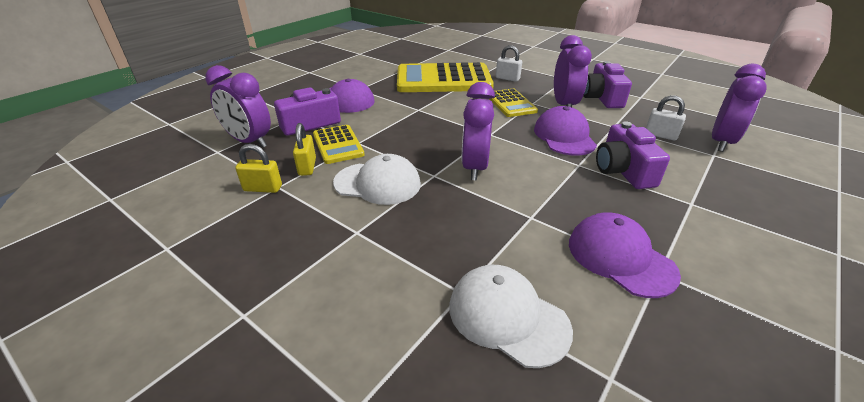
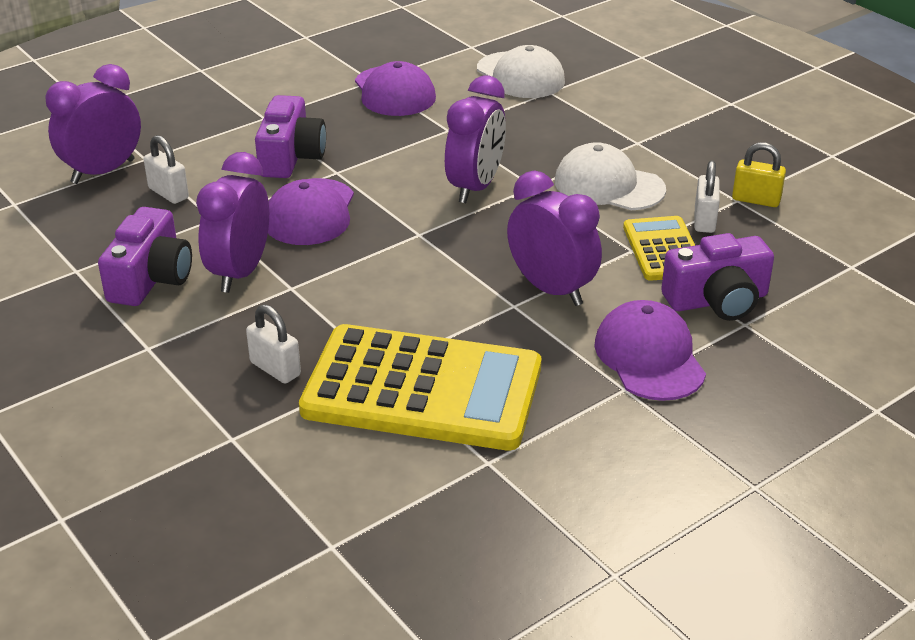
camera: 165 degrees left, 0 degrees up
purple clock [205,65,271,148] -> purple clock moved to [507,171,602,306]
yellow padlock [293,123,316,176] -> white padlock [694,160,720,233]
yellow calculator [489,88,538,117] -> none

